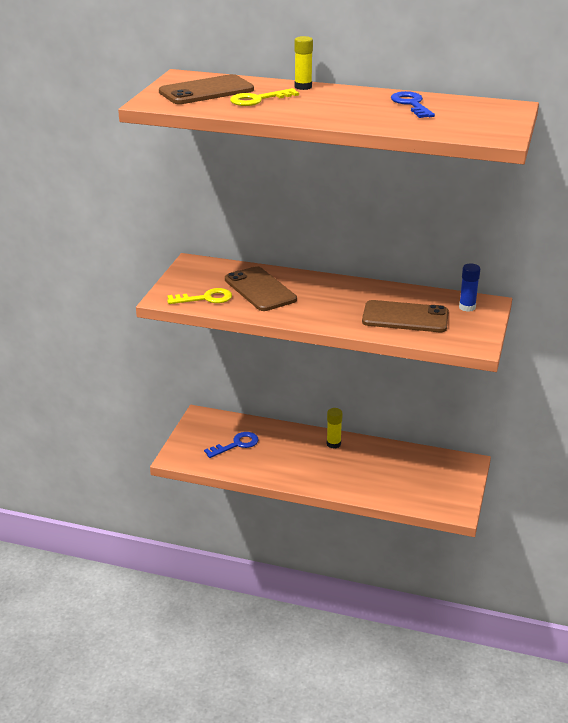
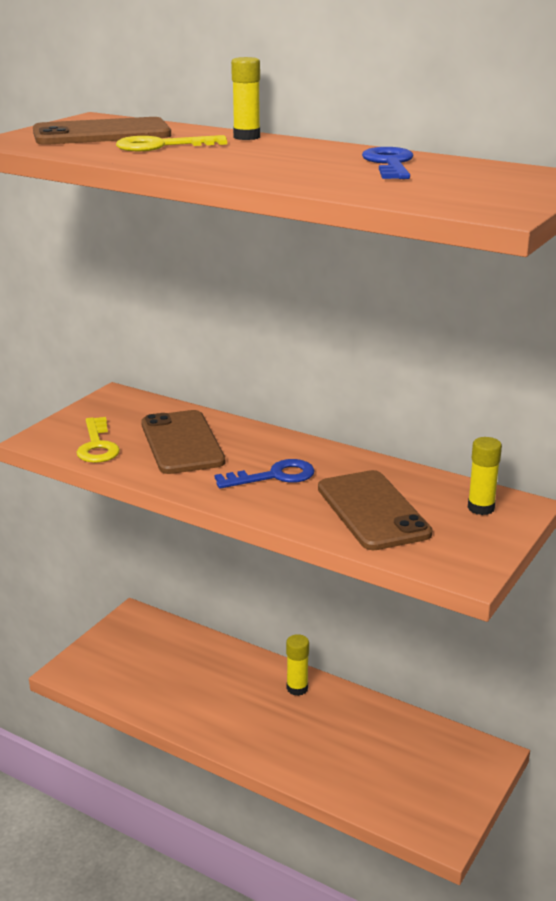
camera: 15 degrees right, 5 degrees down
yellow key [167,288,232,304] -> yellow key turned 75 degrees clockwise [77,417,120,463]
blue key [204,432,259,458] -> blue key moved to [215,459,315,489]
brown phone [362,300,449,332] -> brown phone turned 45 degrees clockwise [318,470,433,550]
blue glue stick [459,263,480,312] -> yellow glue stick [468,437,502,515]

